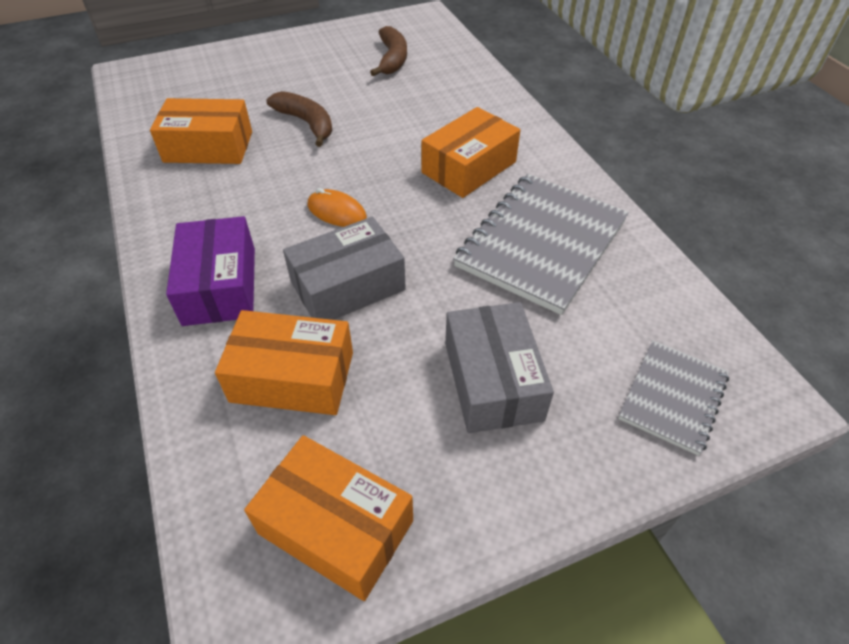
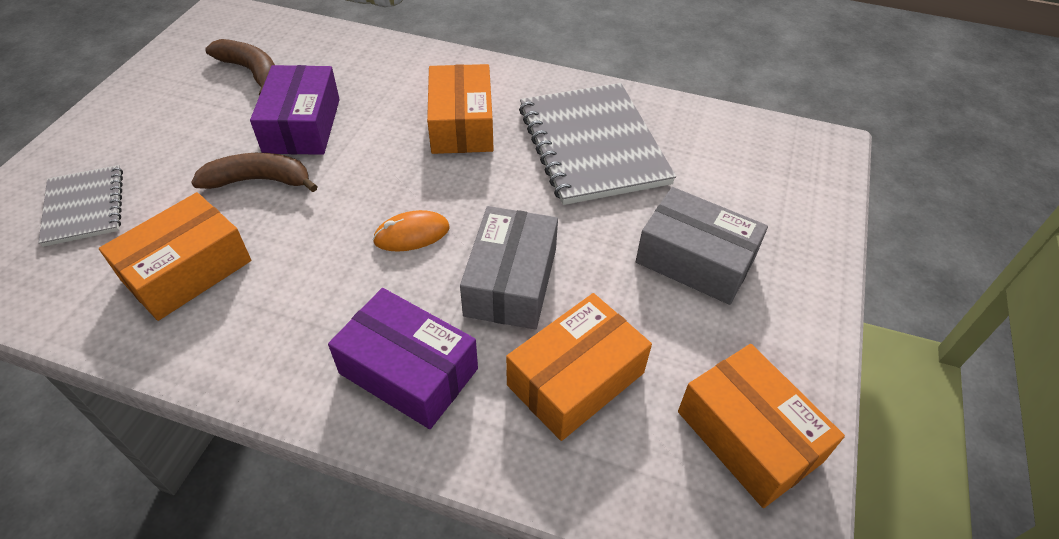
camera: 50 degrees left, 0 degrees up
orange box [244,435,413,601] -> orange box turned 75 degrees clockwise [678,344,845,508]
grey notebook [618,340,729,456] -> grey notebook moved to [38,165,123,247]
none -> purple box [250,65,340,155]

